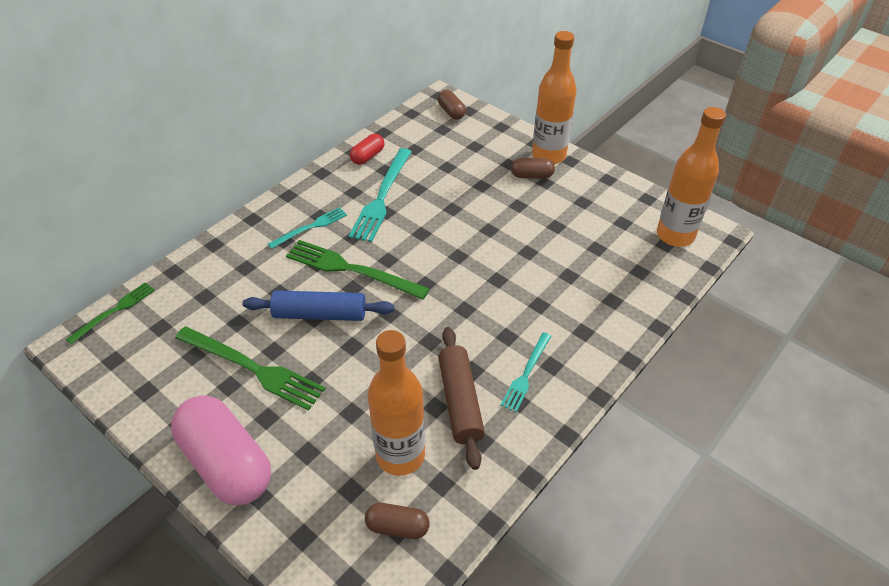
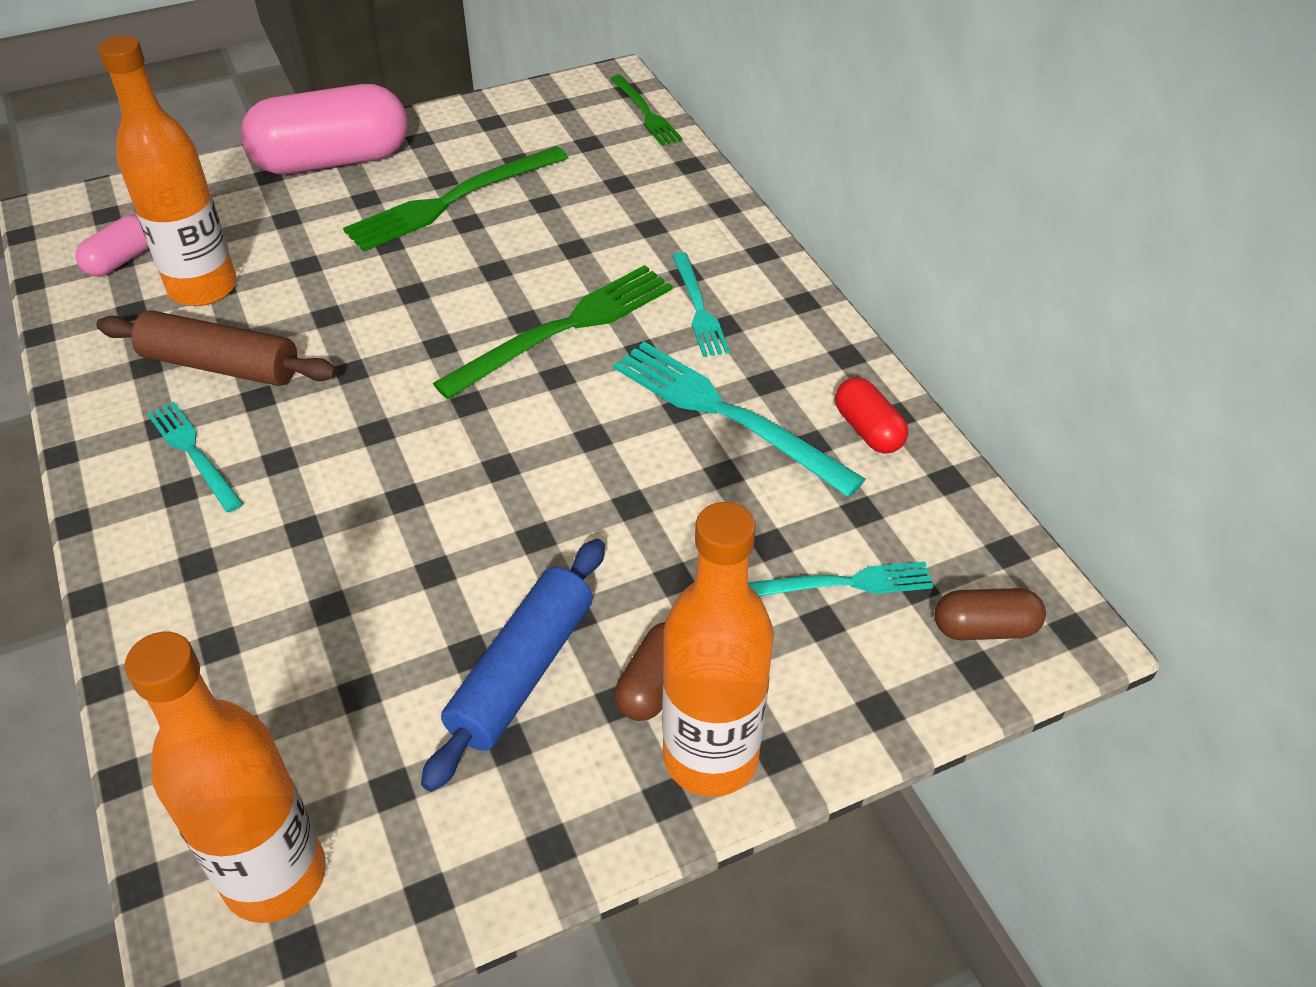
camera: 115 degrees right, 0 degrees up
blue rolling pin [243,290,394,321] -> blue rolling pin moved to [421,539,605,792]
brown capsule [365,503,430,539] -> pink capsule [75,215,148,276]
none -> turquoise fork [748,562,934,596]

